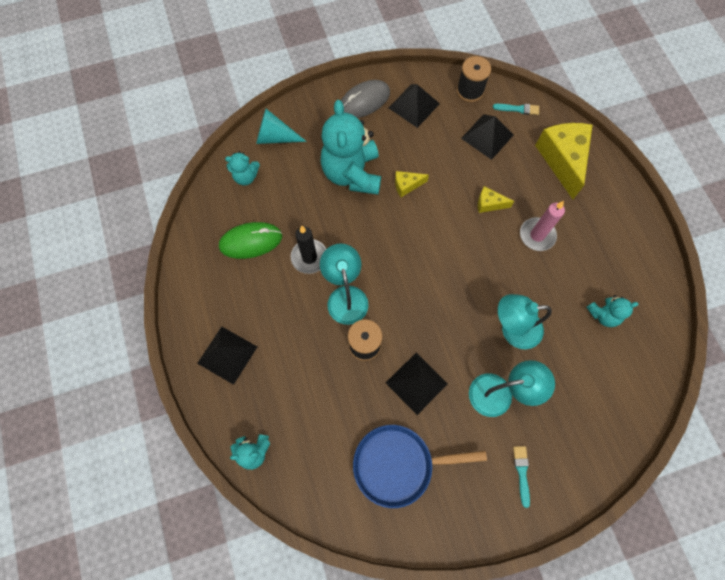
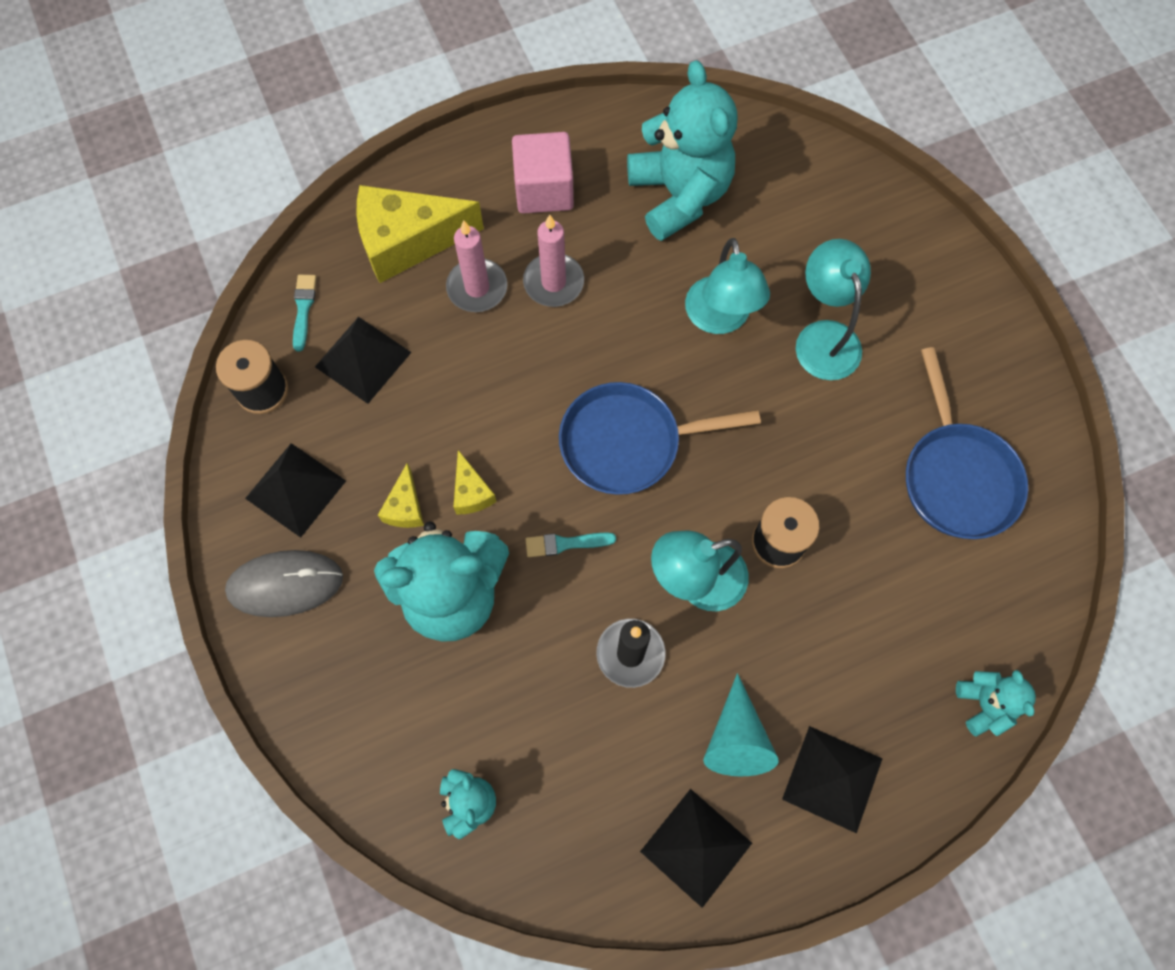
camera: 95 degrees left, 0 degrees up
green mouse [219,222,282,259] -> none
turquoise cone [256,109,307,144] -> turquoise cone moved to [703,673,779,776]
grey mouse [341,80,390,118] -> grey mouse turned 60 degrees counterclockwise [225,550,343,617]
black pyramid [386,353,448,415] -> black pyramid moved to [640,789,752,908]
yellow cheese [478,186,514,213] -> yellow cheese moved to [378,463,424,528]
turquoise brush [513,446,530,508] -> turquoise brush moved to [525,532,616,557]
turquoise teddy bear [586,295,638,327] -> turquoise teddy bear [627,60,737,241], size x2.09
none -> pink candle [446,220,507,312]
none -> pink cube [512,132,574,214]
none -> blue pan [559,382,761,495]

